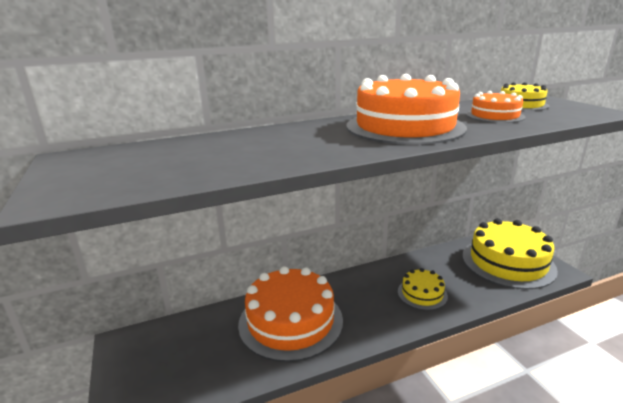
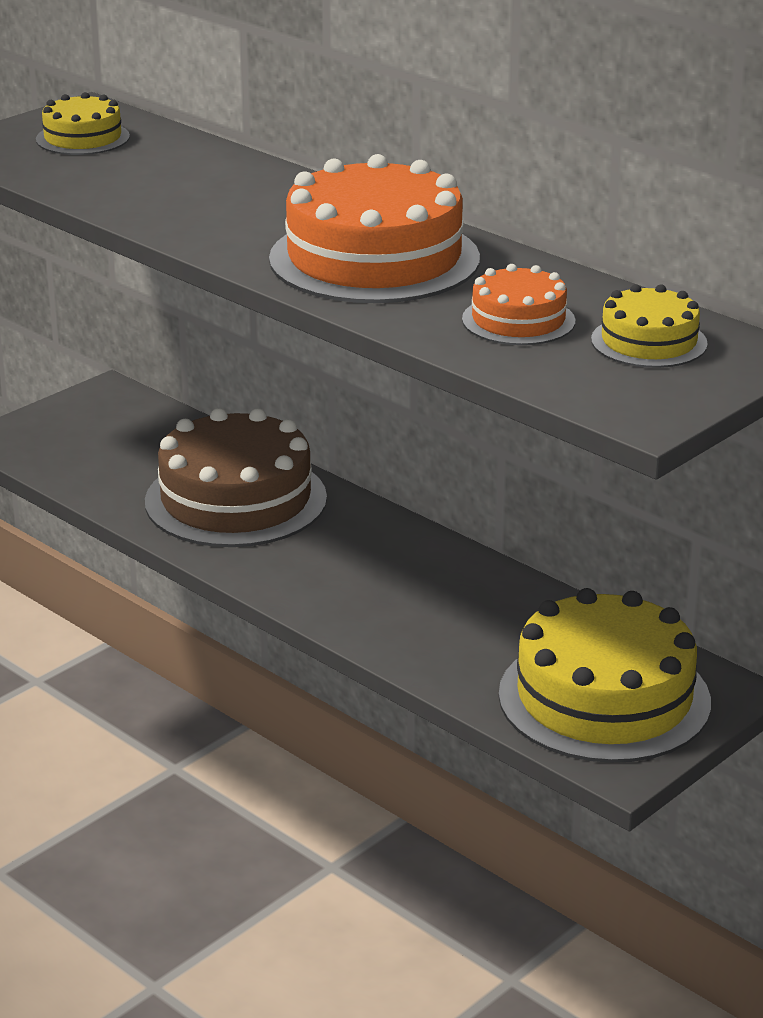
camera: 65 degrees right, 5 degrees up
orange cake [238,266,343,362] -> brown cake [145,408,327,547]
yellow cake [398,268,448,310] -> yellow cake moved to [36,92,130,155]

